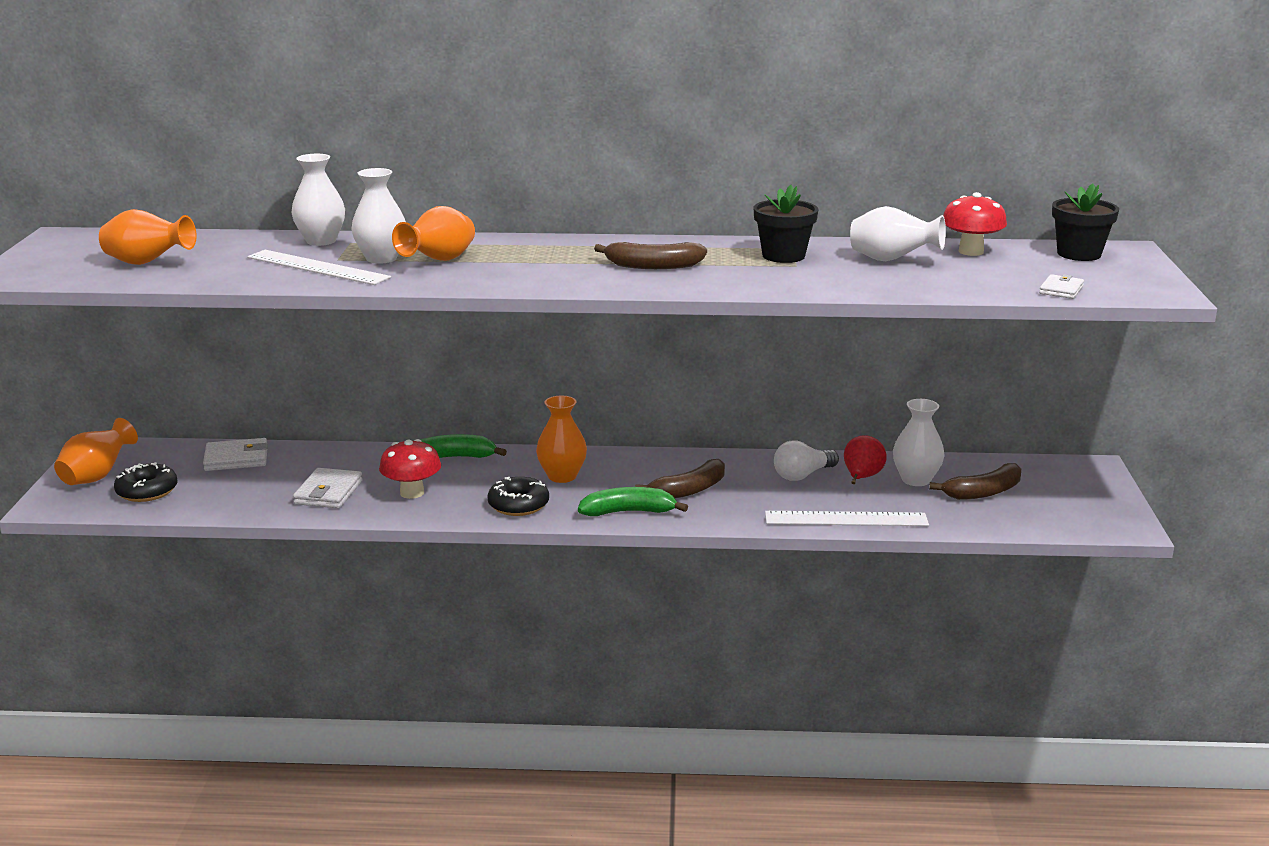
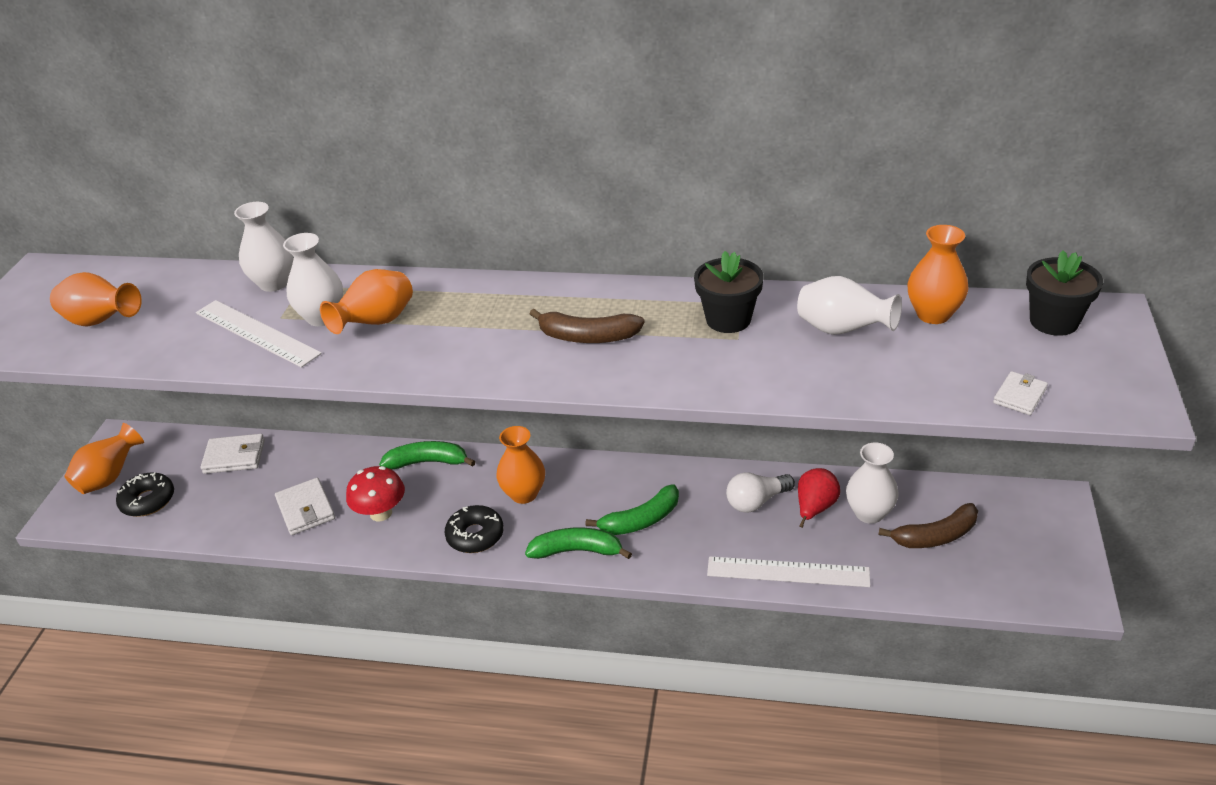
camera: 10 degrees right, 15 degrees up
white wallet [293,468,363,508] -> white wallet turned 45 degrees counterclockwise [275,478,335,535]
brown banana [635,459,725,498] -> green banana [586,484,679,535]
red mushroom [943,192,1007,256] -> orange vase [907,225,968,324]

